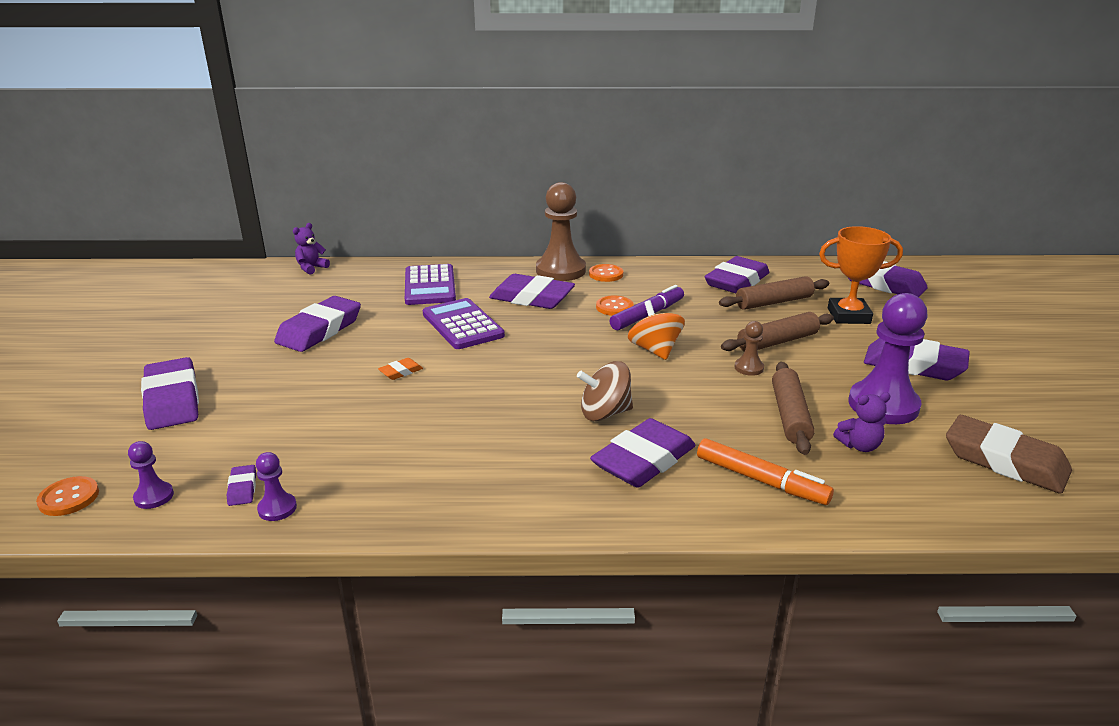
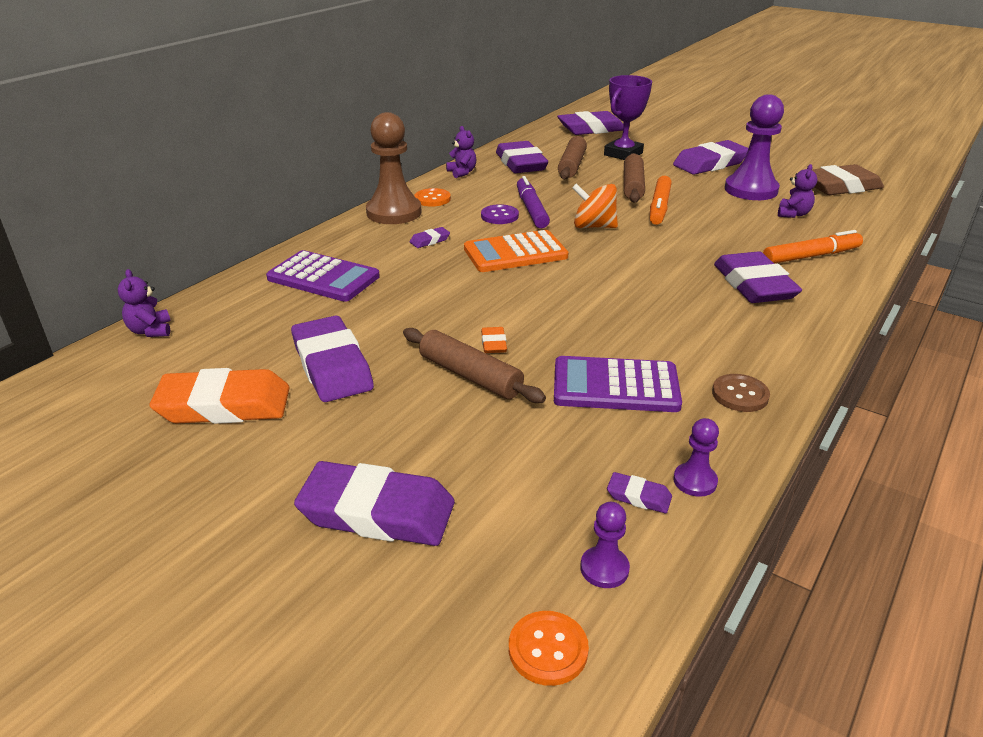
camera: 55 degrees left, 5 degrees up
purple calculator [423,298,505,349] -> purple calculator moved to [554,356,682,412]
purple eraser [489,274,575,309] -> purple eraser [410,227,450,248], size x0.43
brown spinning top [577,361,633,421] -> none
orange button [596,295,634,316] -> purple button [481,204,519,224]
brown pawn [735,321,764,376] -> orange marker [650,176,672,225]
brown rolling pin [772,362,815,455] -> brown rolling pin moved to [403,328,546,403]
orange trophy [819,226,903,324] -> purple trophy [604,75,652,160]
none -> orange eraser [149,368,290,424]
none -> purple teddy bear [446,126,476,178]
none -> orange calculator [464,230,569,272]
none -> brown button [712,374,770,412]

